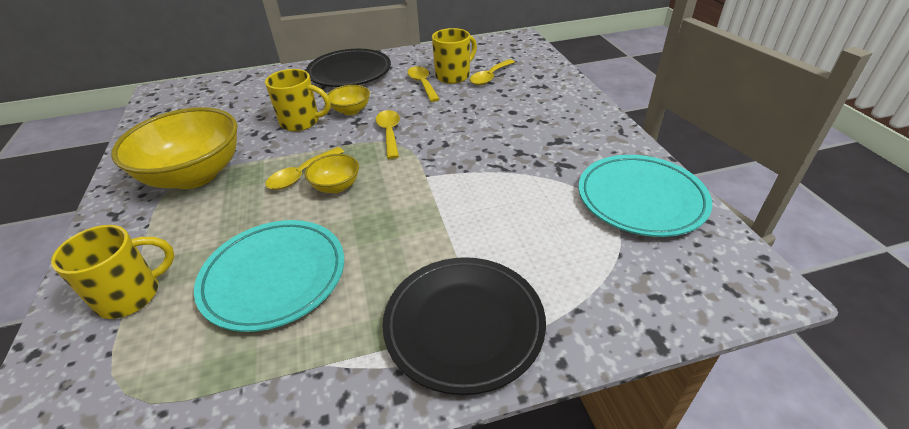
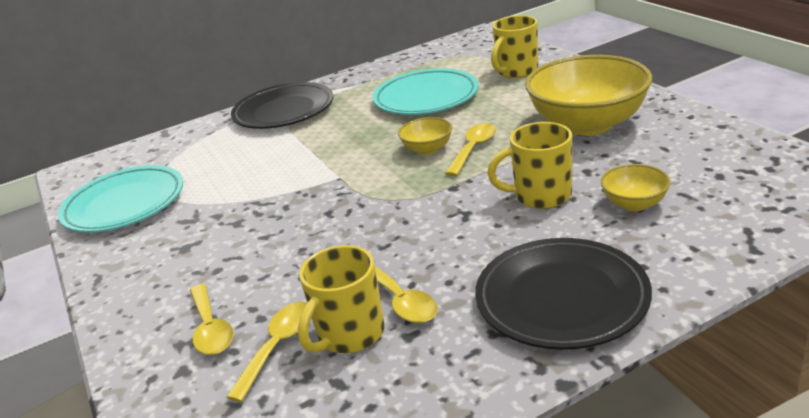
camera: 170 degrees right, 10 degrees down
yellow bowl [327,85,370,115] -> yellow bowl moved to [601,164,671,211]
yellow spoon [376,110,400,159] -> yellow spoon moved to [190,284,234,355]

